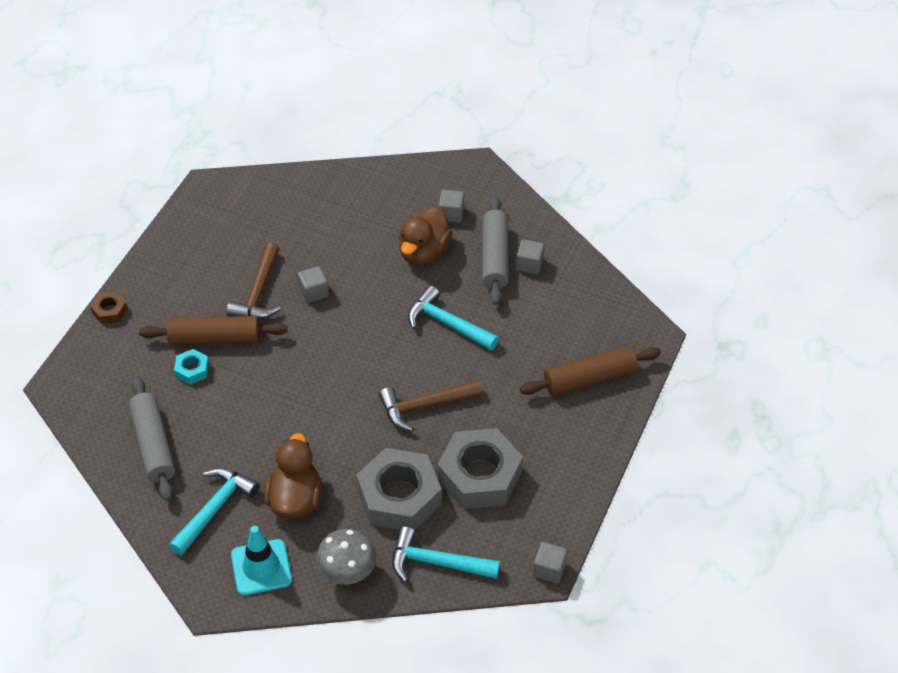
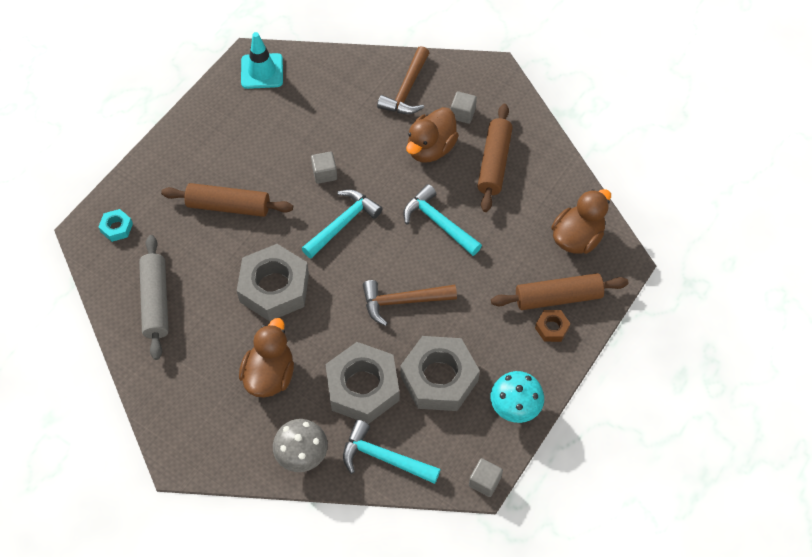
camera: 10 degrees right, 10 degrees up
brown nut [90,291,128,324] -> brown nut moved to [535,310,571,342]
turquoise hammer [169,468,259,555] -> turquoise hammer moved to [302,190,383,259]
turquoise nut [174,349,209,385] -> turquoise nut moved to [99,209,133,242]
brown hammer [227,243,281,319] -> brown hammer moved to [377,46,429,114]
turquoise traffic cone [231,526,292,596] -> turquoise traffic cone moved to [241,32,283,89]
grey rolling pin [482,196,509,305] -> brown rolling pin [477,104,512,212]
grey cube [516,239,545,274] -> none
none -> grey nut [237,244,309,321]
none -> turquoise mushroom [491,371,544,423]
none -> brown duck [551,189,611,254]

